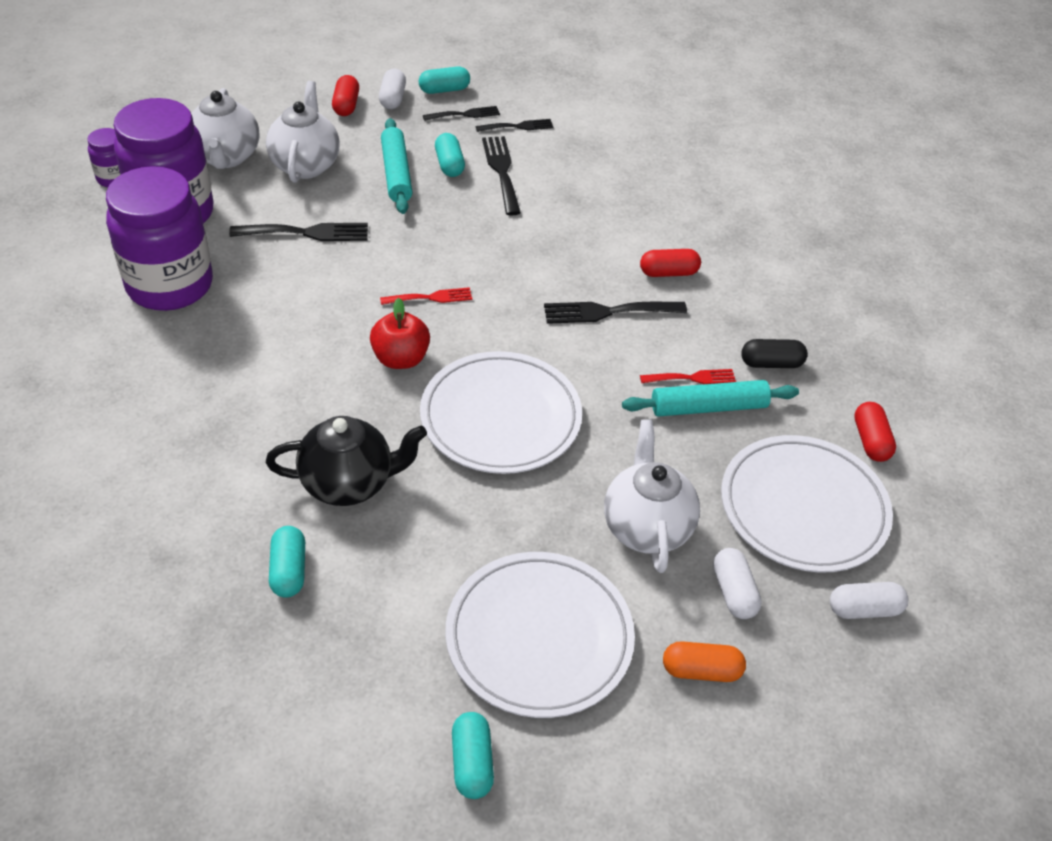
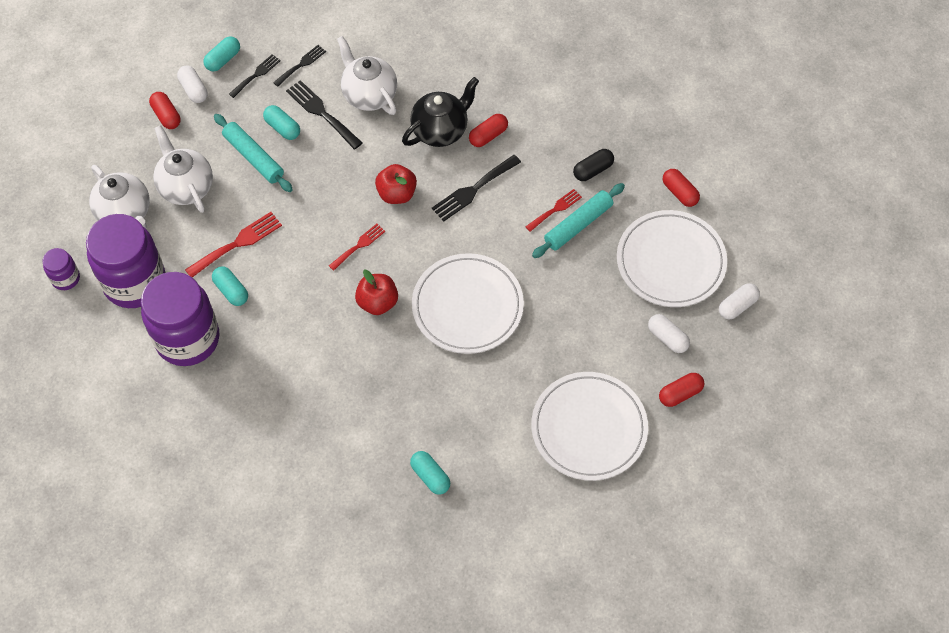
camera: 30 degrees left, 15 degrees up
black fork [229,223,368,241] -> red fork [185,212,282,277]
black teapot [266,416,427,506] -> black teapot moved to [402,77,479,147]
turquoise capsule [452,712,494,799] -> turquoise capsule moved to [212,266,248,306]
white teapot [604,419,700,573] -> white teapot moved to [337,36,397,115]
orange capsule [663,641,746,682] -> red capsule [659,373,705,407]
none -> red apple [375,164,417,204]

